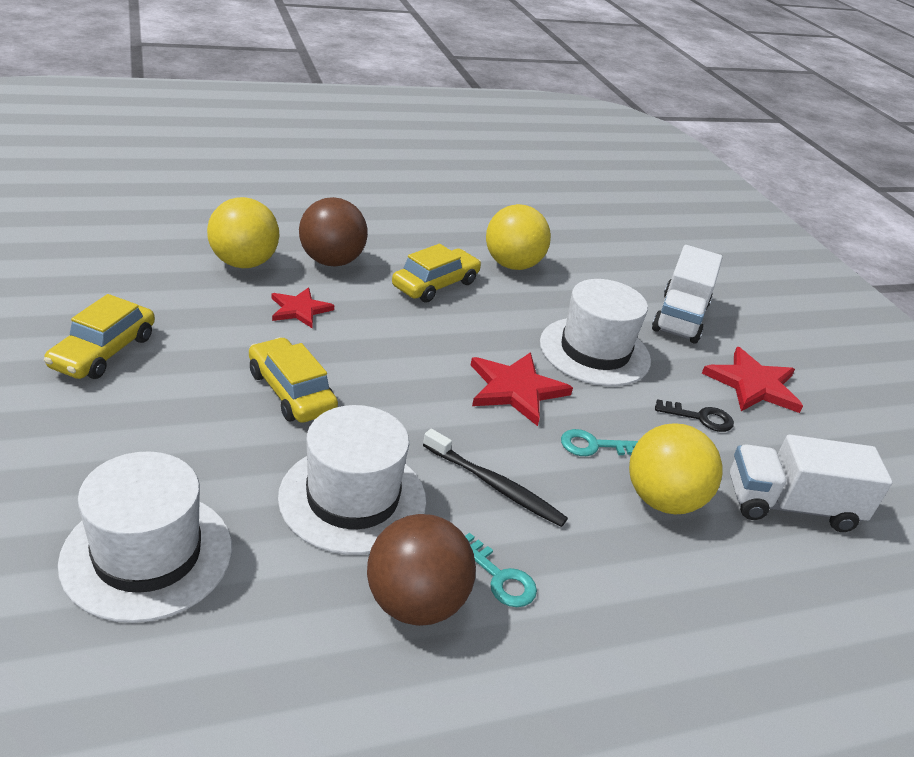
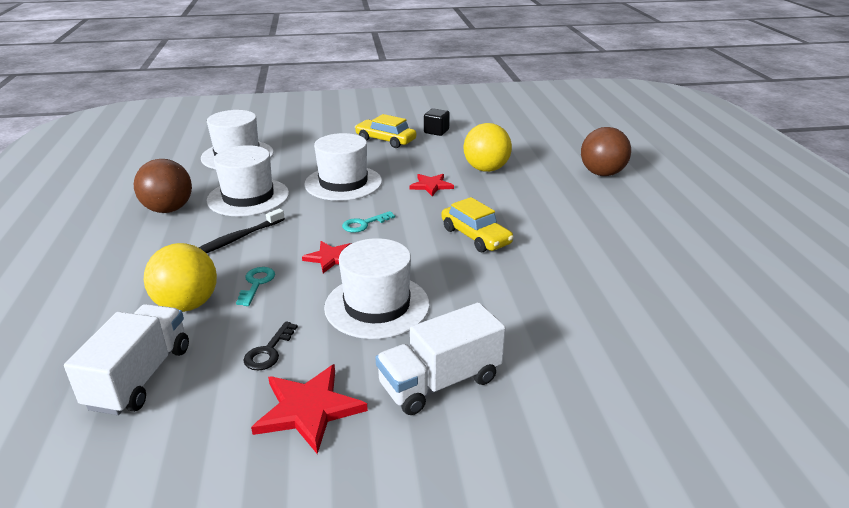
camera: 105 degrees right, 5 degrees down
yellow car [249,337,338,423] -> white hat [304,133,382,201]
brown ball [299,197,368,267] -> brown ball moved to [581,127,631,176]
turquoise key [465,533,537,607] -> turquoise key moved to [342,211,395,233]
red star [471,352,573,426] -> red star [302,241,351,273], size x0.65
yellow ball [486,204,551,270] -> none
white truck [652,245,723,344] -> white truck turned 60 degrees counterclockwise [375,302,506,415]
none -> black cube [424,108,450,136]

